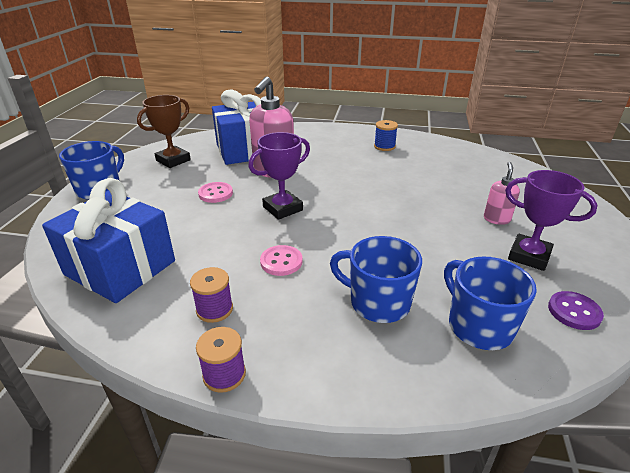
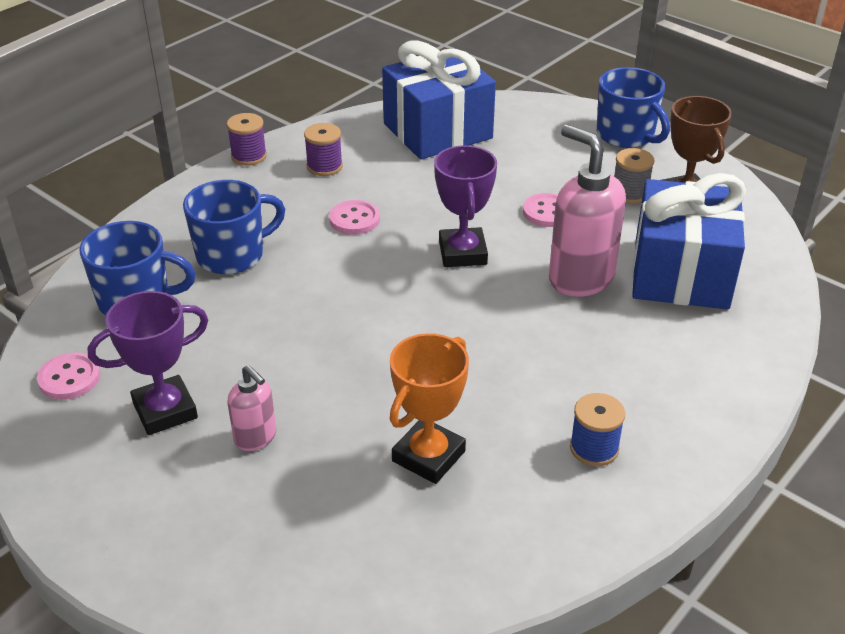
camera: 120 degrees right, 5 degrees up
purple button [548,291,604,330] -> pink button [37,352,100,400]
none -> orange trophy [390,333,469,484]
none -> grey spool [614,148,655,203]

